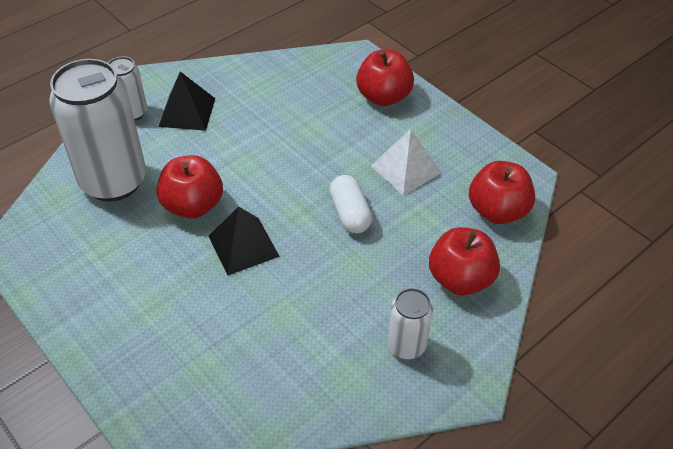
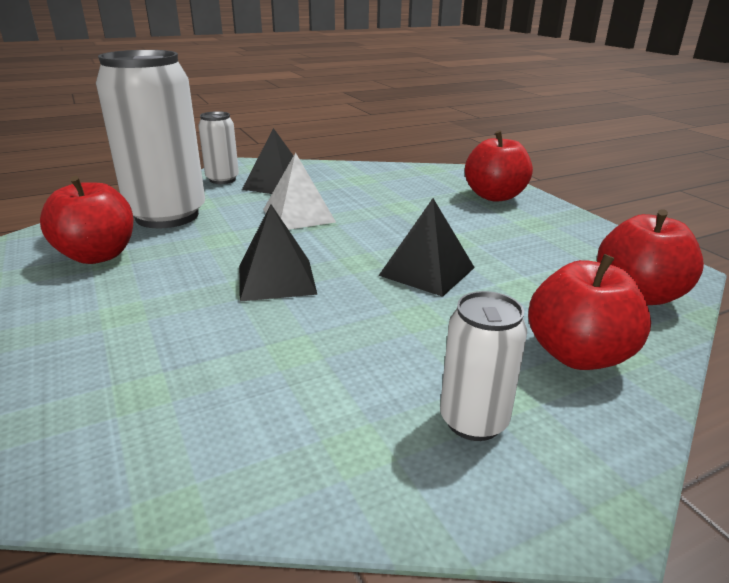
camera: 15 degrees right, 20 degrees down
red apple [157,155,223,219] -> red apple moved to [40,176,133,264]
white capsule [329,175,372,233] -> black pyramid [378,198,475,297]
white pyramid [371,129,441,196] -> white pyramid moved to [263,152,336,230]

